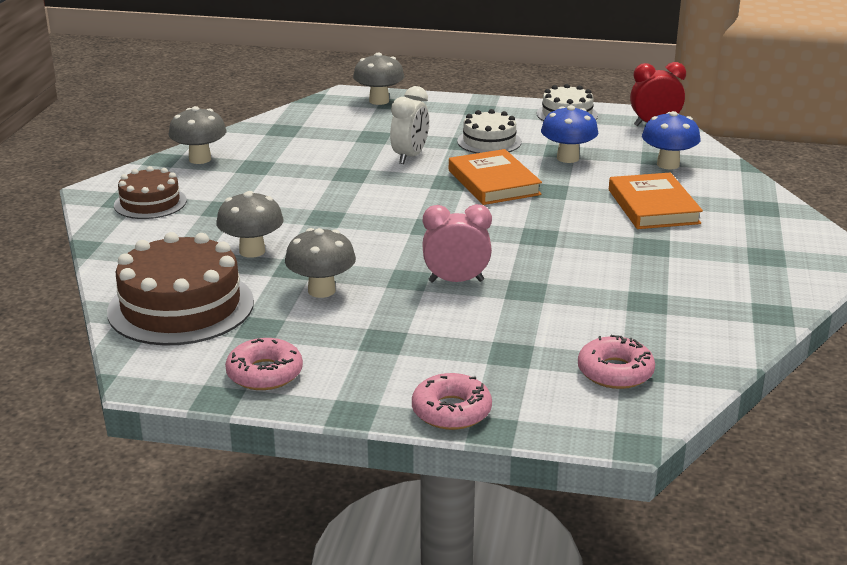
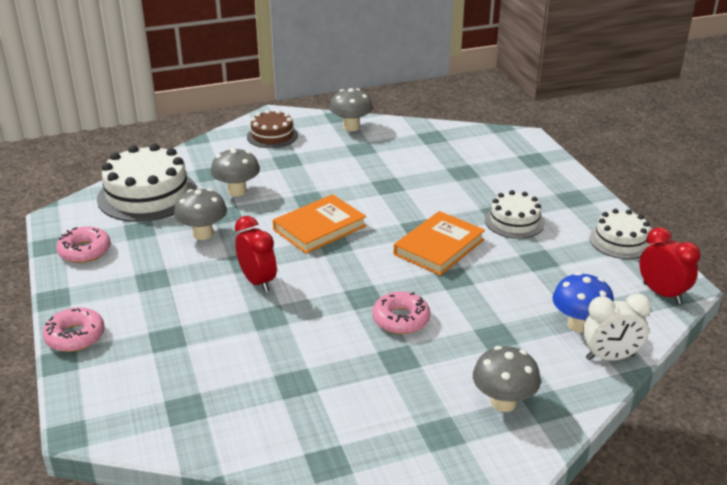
camera: 60 degrees right, 5 degrees up
brown cake [107,232,254,346] -> white cake [97,144,197,222]
grey mushroom [353,53,404,105] -> grey mushroom moved to [473,346,541,412]
white clock [390,86,429,164] -> white clock moved to [583,293,652,361]
pink clock [422,204,492,283] -> red clock [235,216,277,292]
blue mushroom [541,105,598,163] -> none
pink donut [578,335,655,389] -> pink donut moved to [372,291,430,334]
orange book [609,173,703,229] -> orange book moved to [273,194,366,254]

